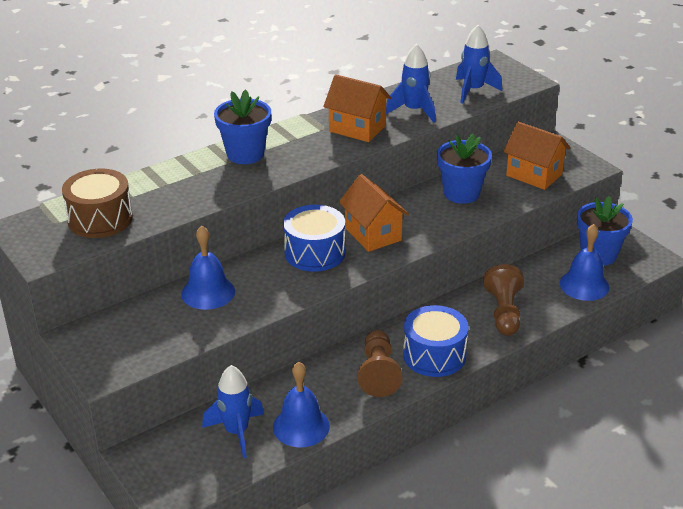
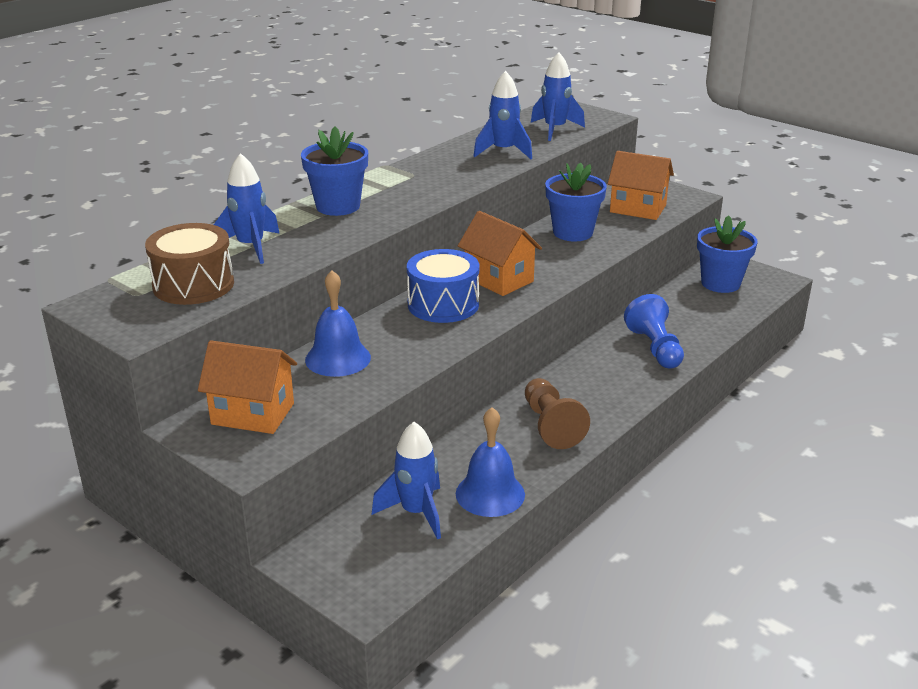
camera: 15 degrees left, 5 degrees down
orange house [323,74,391,142] -> orange house moved to [198,340,297,434]
blue drum [403,305,469,377] -> none
brown pawn [483,264,524,336] -> blue pawn [624,294,684,369]
blue bell [560,224,609,301] -> none
none -> blue rocket [214,153,280,264]

